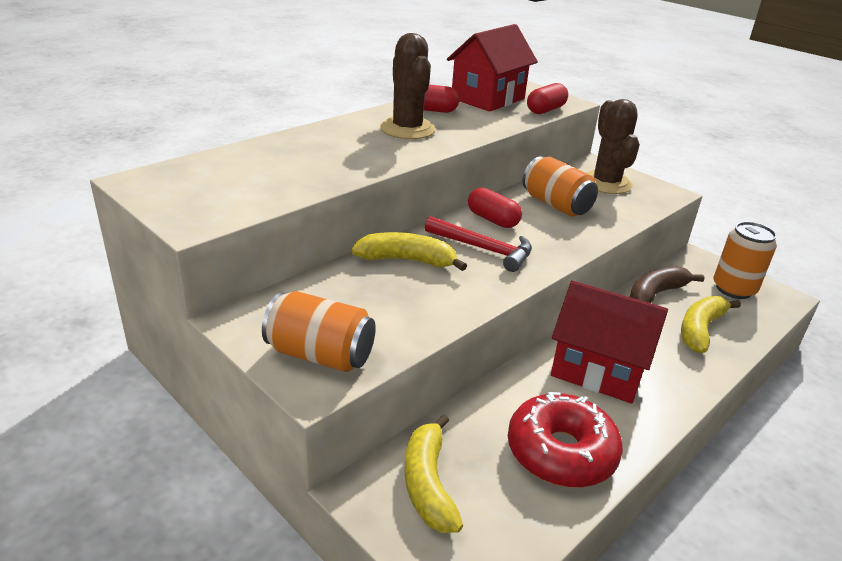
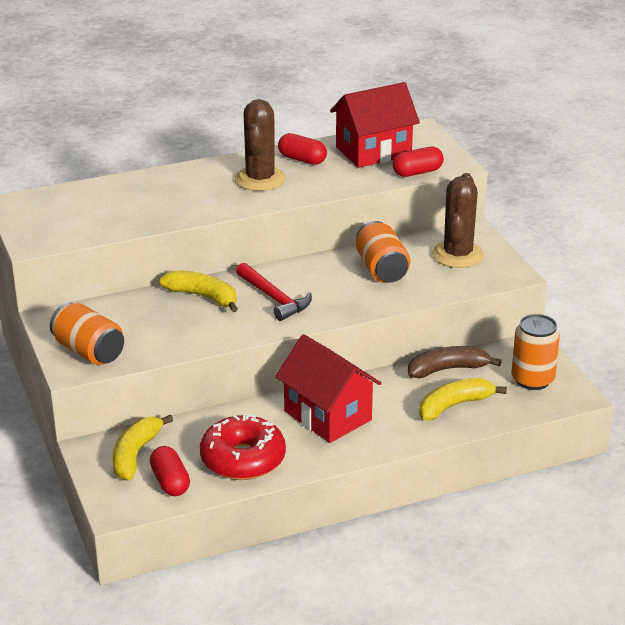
camera: 25 degrees right, 0 degrees up
red capsule [468,187,522,228] -> red capsule moved to [150,446,190,496]

